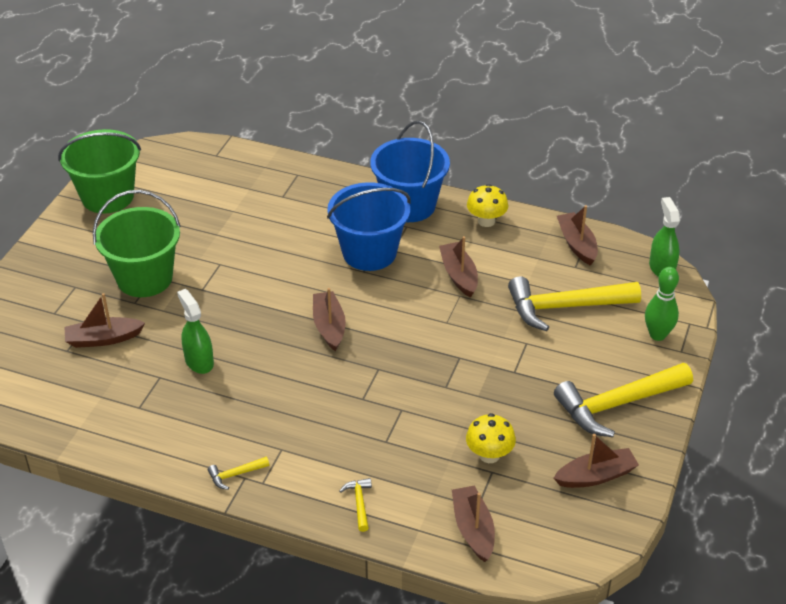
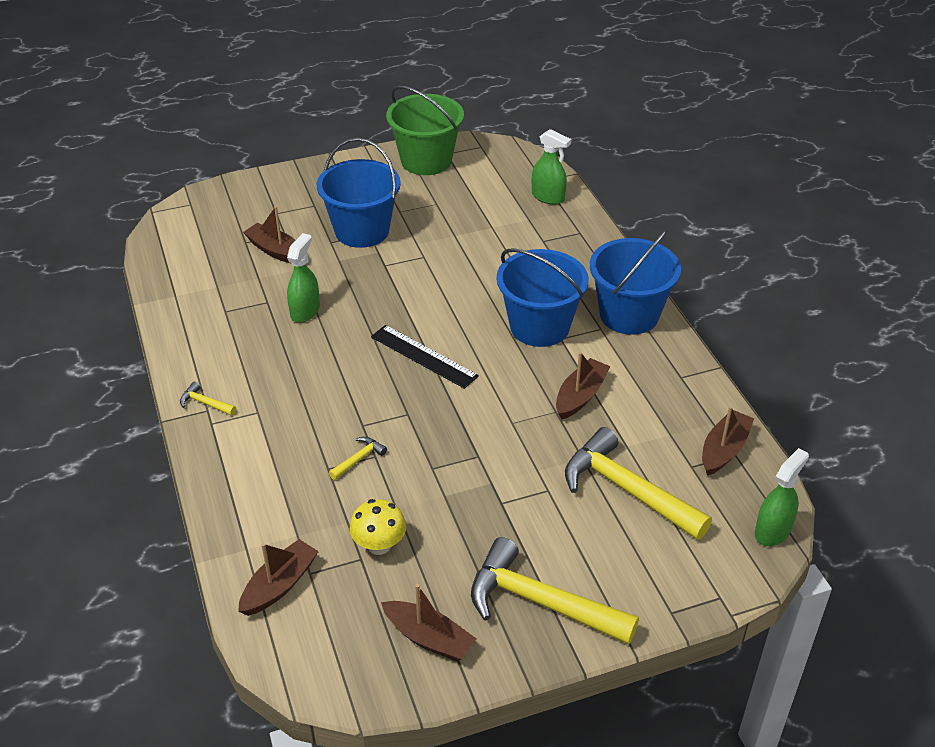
camera: 50 degrees right, 0 degrees up
green bucket [93,190,181,297] -> blue bucket [317,138,401,248]
brown boat [313,288,346,351] -> black ruler [371,325,479,389]
yellow hammer [339,478,372,532] -> yellow hammer moved to [329,437,387,480]
yellow mushroom [467,184,508,227] -> none
green bowling pin [645,267,679,341] -> none
none -> green spray bottle [532,129,571,205]

